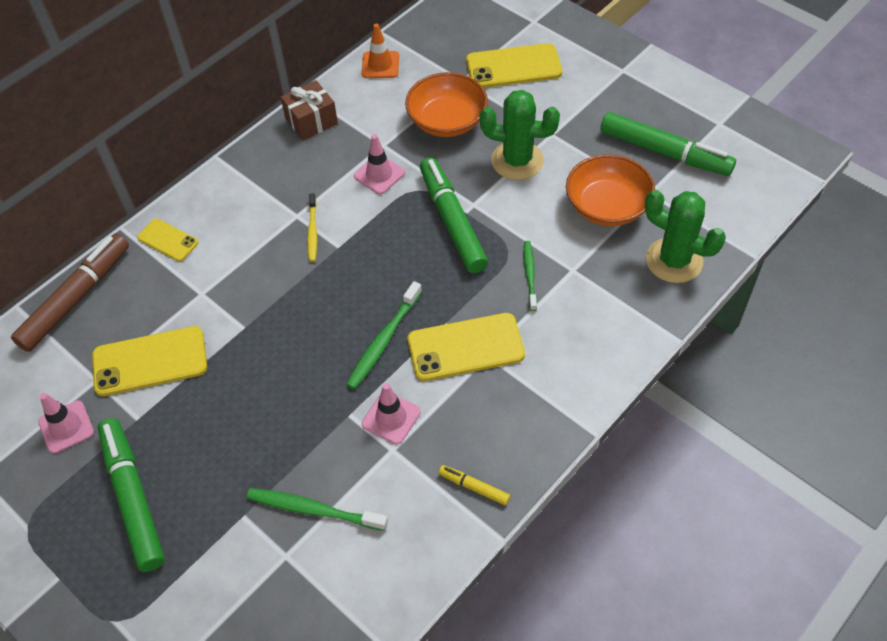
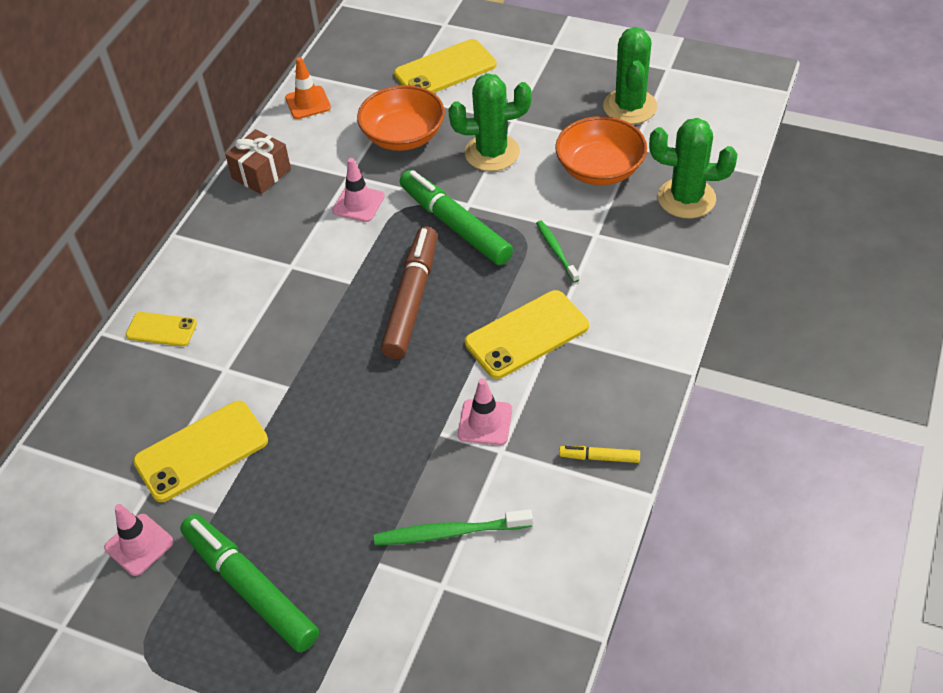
camera: 20 degrees left, 5 degrees down
brown marker [11,233,129,352] -> brown marker moved to [381,226,437,359]
yellow toothbrush [307,193,317,262] -> none
green toothbrush [346,281,422,389] -> none
green marker [600,112,736,176] -> green cactus [603,27,657,124]

